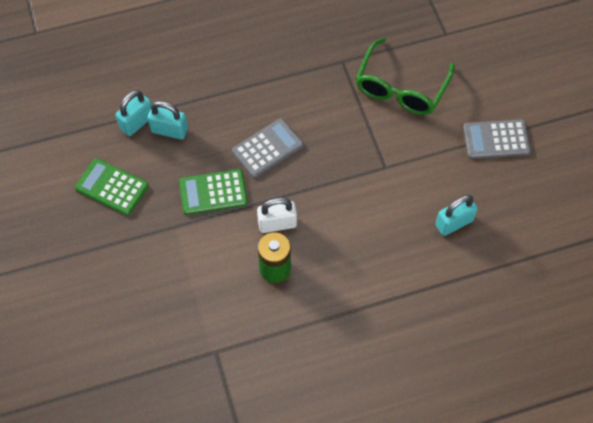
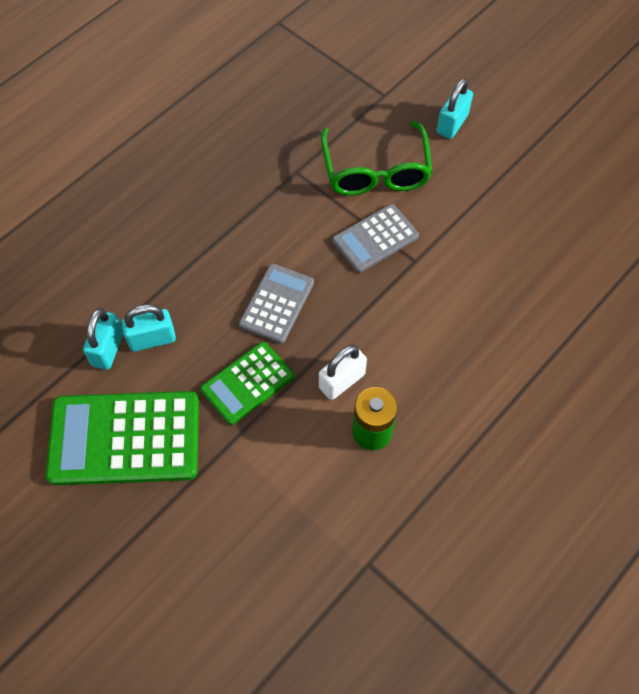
camera: 30 degrees left, 0 degrees up
green calculator [75,158,149,216] -> green calculator [46,391,199,486], size x1.72
turquoise padlock [435,195,478,236] -> turquoise padlock moved to [436,78,473,139]
grey calculator [463,119,531,159] -> grey calculator moved to [332,204,419,273]

